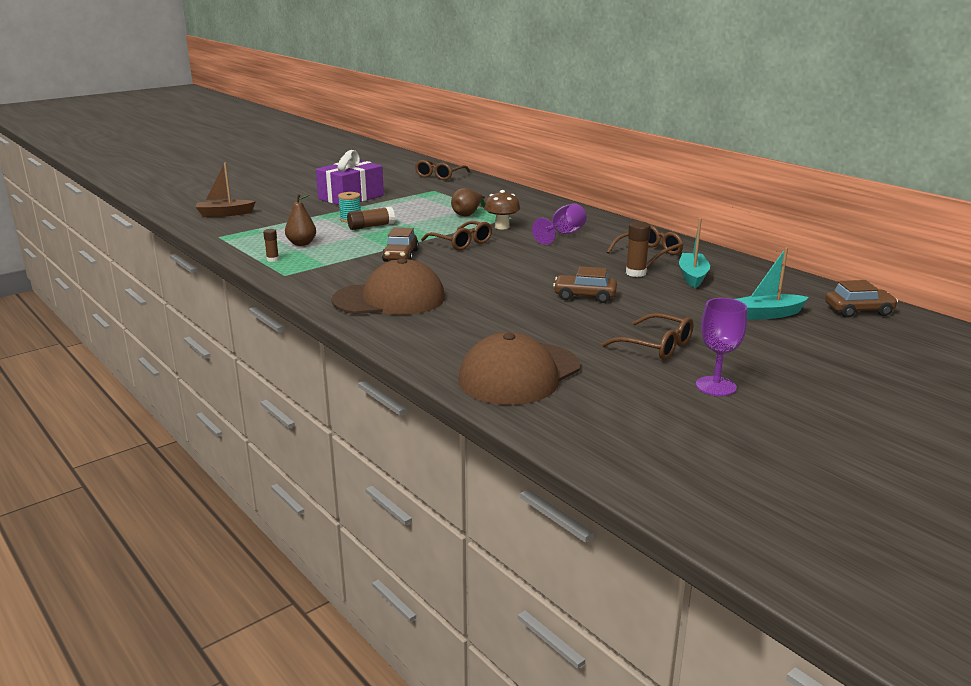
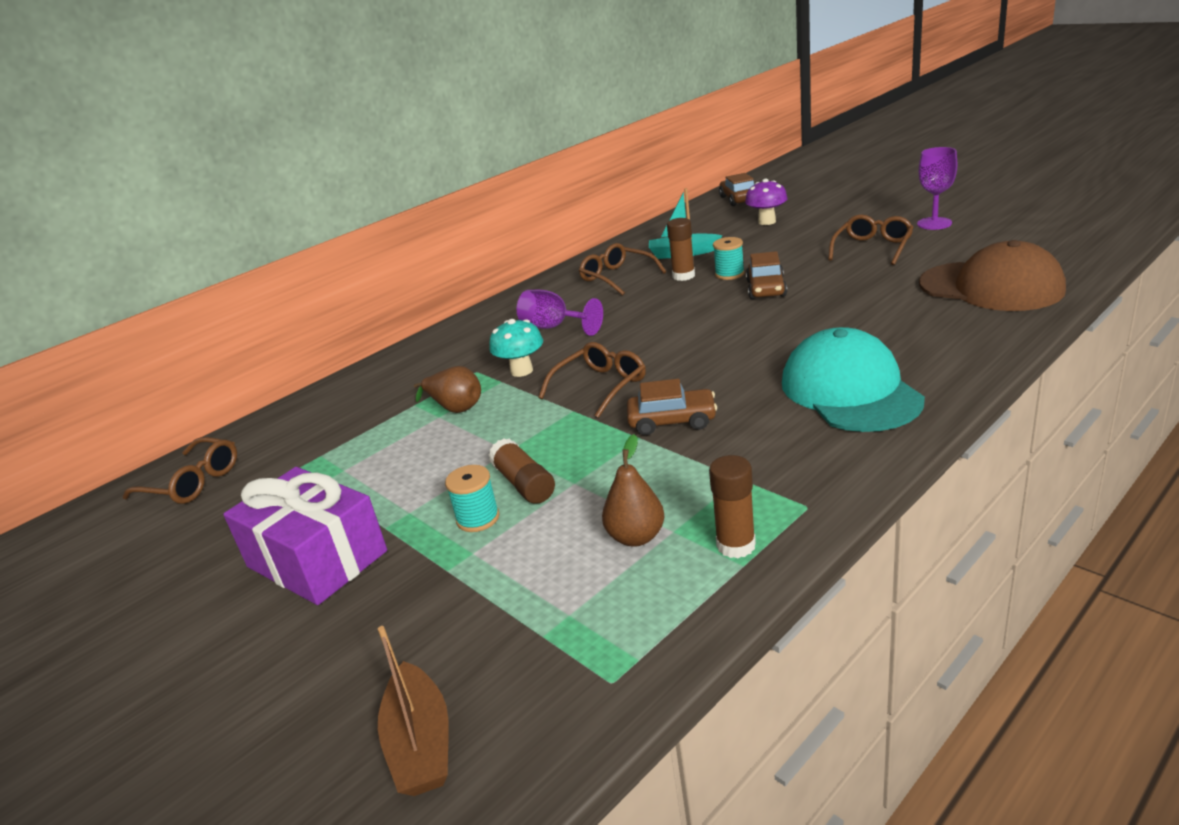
camera: 90 degrees left, 5 degrees up
brown glue stick [263,229,279,262] -> brown glue stick [709,455,756,558], size x1.61
brown cap [332,258,445,315] -> turquoise cap [782,327,925,432]
brown mushroom [484,190,520,229] -> turquoise mushroom [489,319,543,377]
turquoise boat [735,247,809,320] -> purple mushroom [745,179,787,225]
none -> turquoise spool [713,237,745,280]

